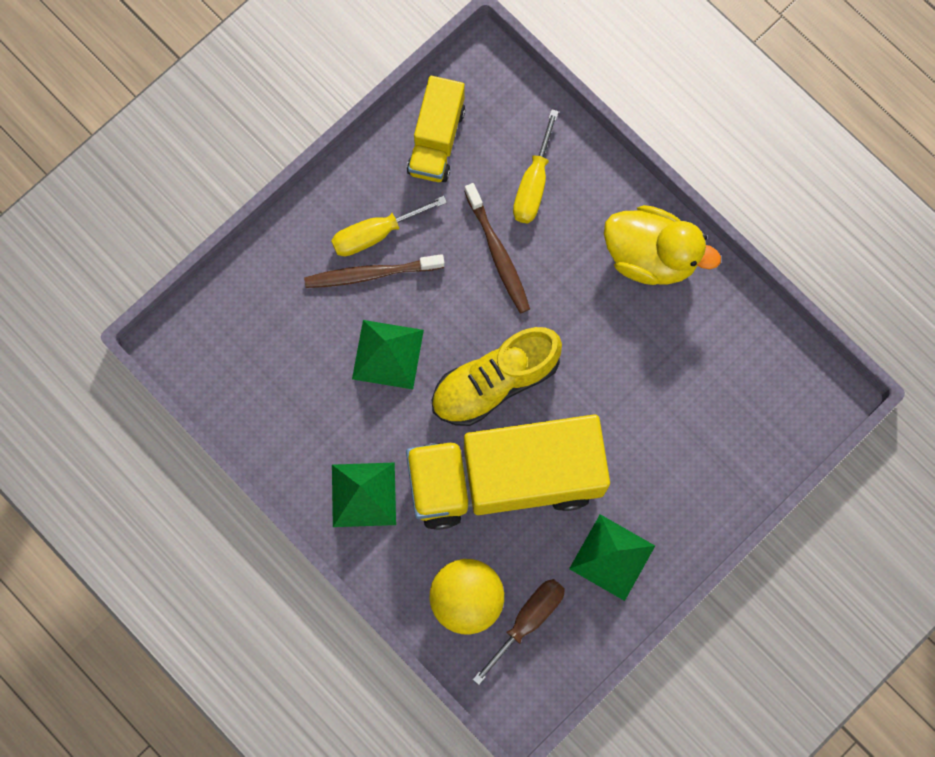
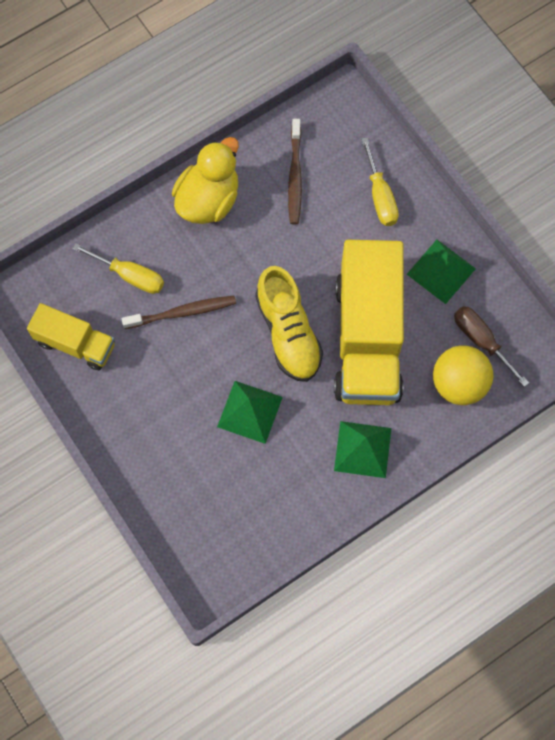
camera: 80 degrees left, 5 degrees down
brown toothbrush [304,254,445,288] -> brown toothbrush moved to [288,119,302,224]
yellow screwdriver [331,196,447,256] -> yellow screwdriver moved to [361,137,399,226]

